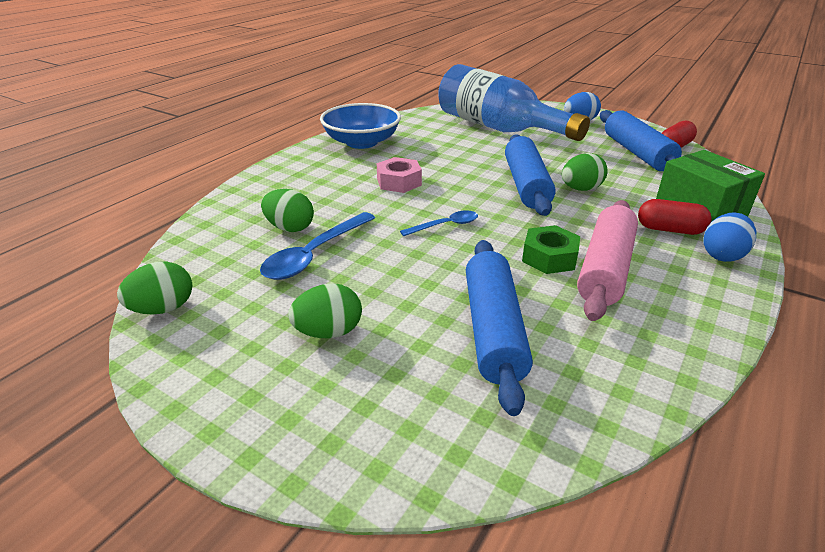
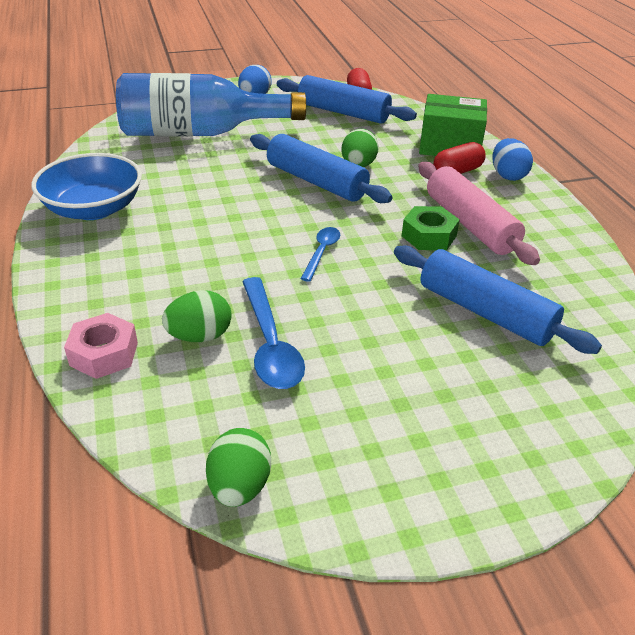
camera: 50 degrees left, 5 degrees up
green egg [288,283,362,338] -> none
pink nut [377,157,422,193] -> pink nut moved to [64,313,138,379]

